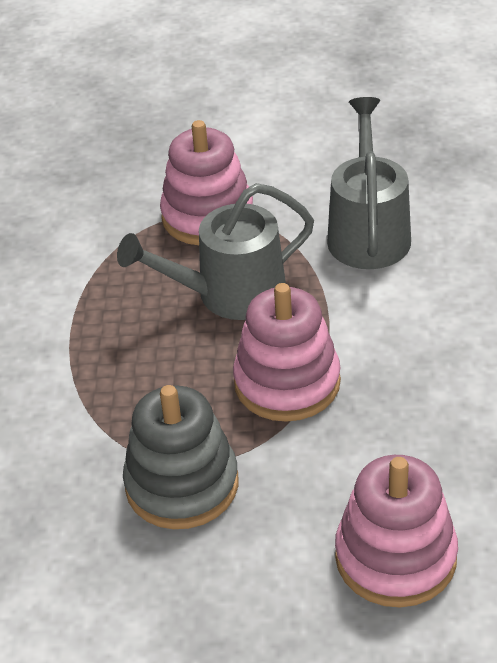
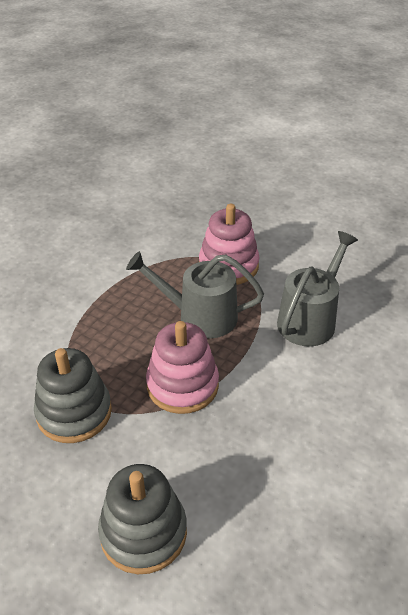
camera: 30 degrees right, 0 degrees up
pink stacking toy [335,455,458,608] -> grey stacking toy [98,464,187,574]

